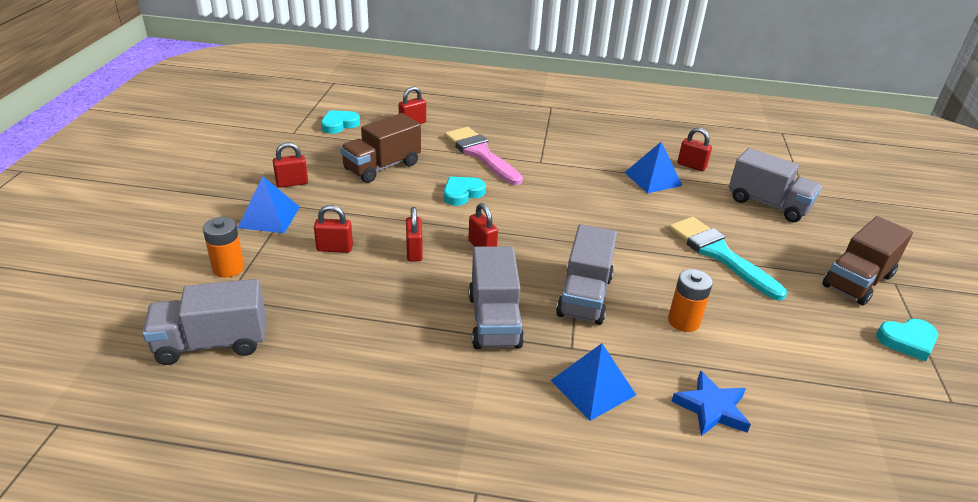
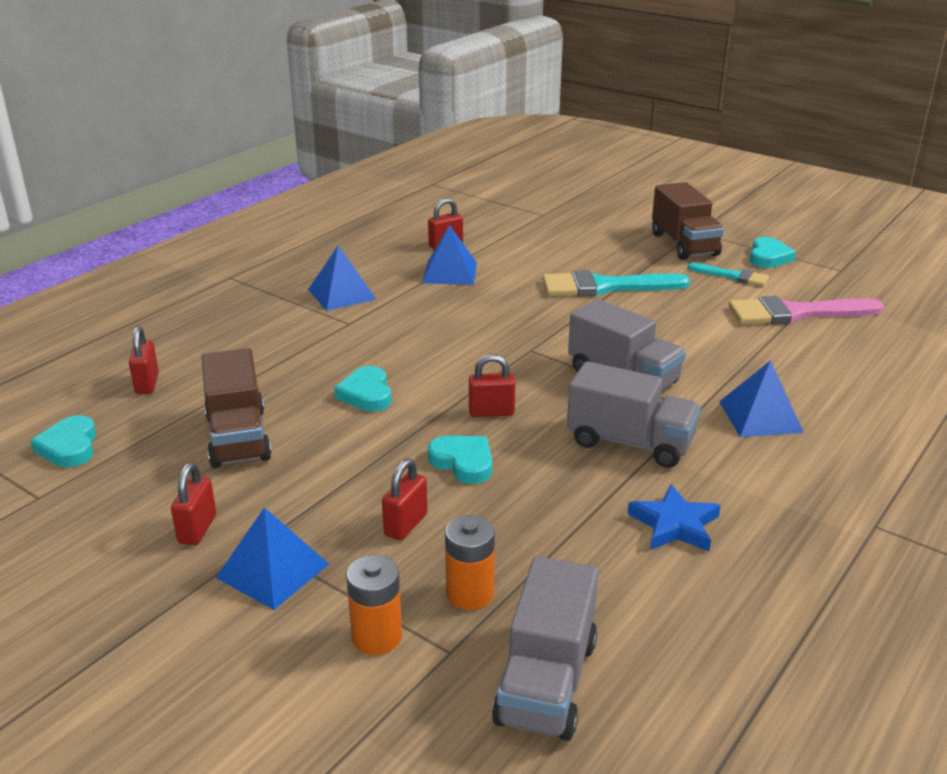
camera: 60 degrees left, 5 degrees down
red padlock [406,207,423,262] -> turquoise heart [428,436,492,484]
pink brush [445,127,523,185] -> pink brush moved to [728,296,884,324]
orange battery [668,269,713,332] -> orange battery moved to [445,515,495,610]
blue star [671,371,751,436] -> blue star moved to [628,484,721,552]
grey truck [729,148,822,222] -> none
none -> blue pyramid [308,245,377,311]
none -> turquoise brush [688,263,769,286]

